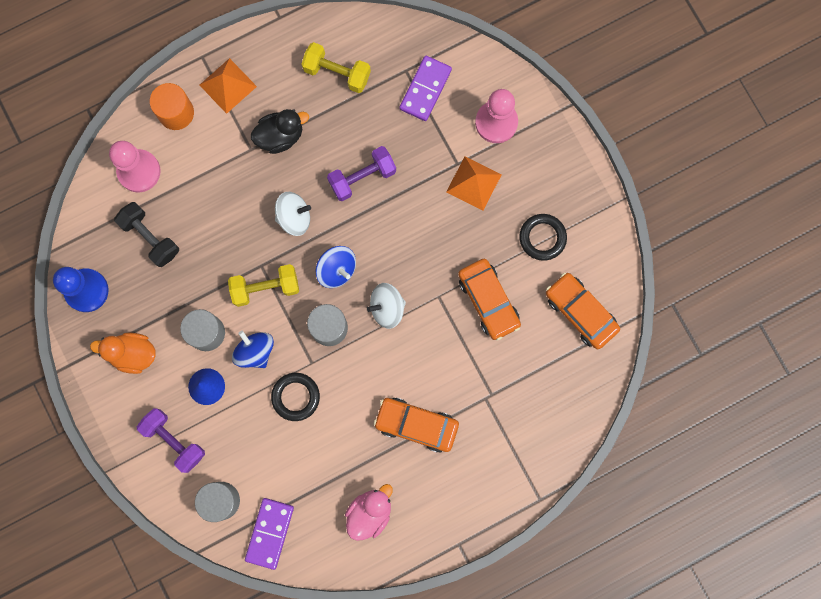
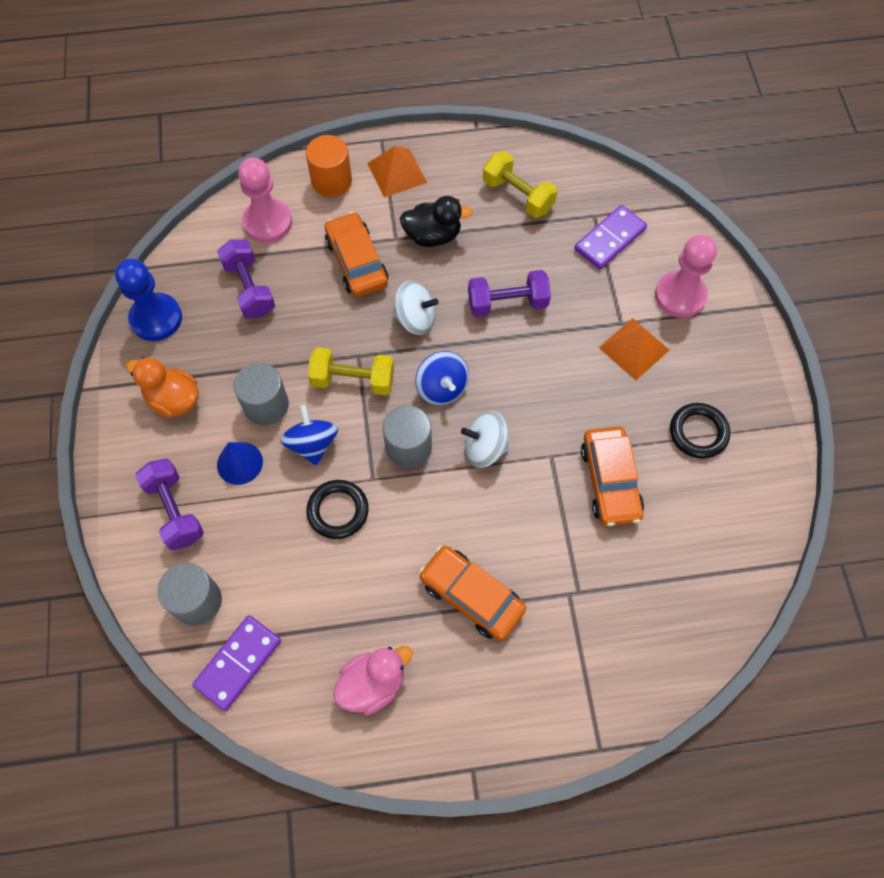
camera: 20 degrees right, 15 degrees down
black dumbbell [114,202,179,267] -> purple dumbbell [217,240,275,318]
orange car [546,272,620,349] -> orange car moved to [325,212,388,297]

